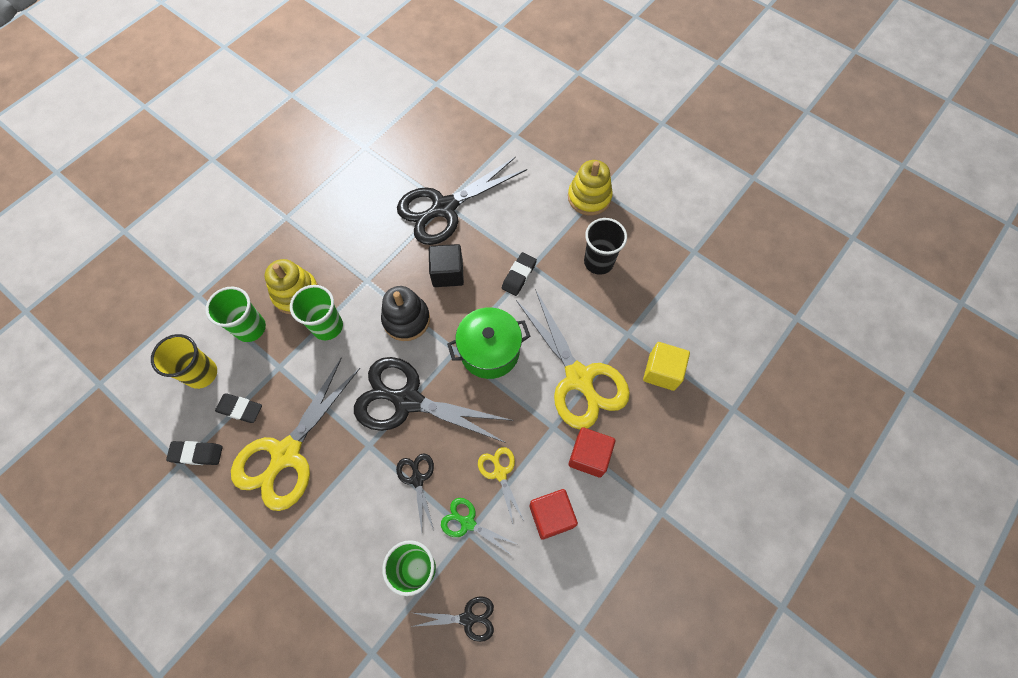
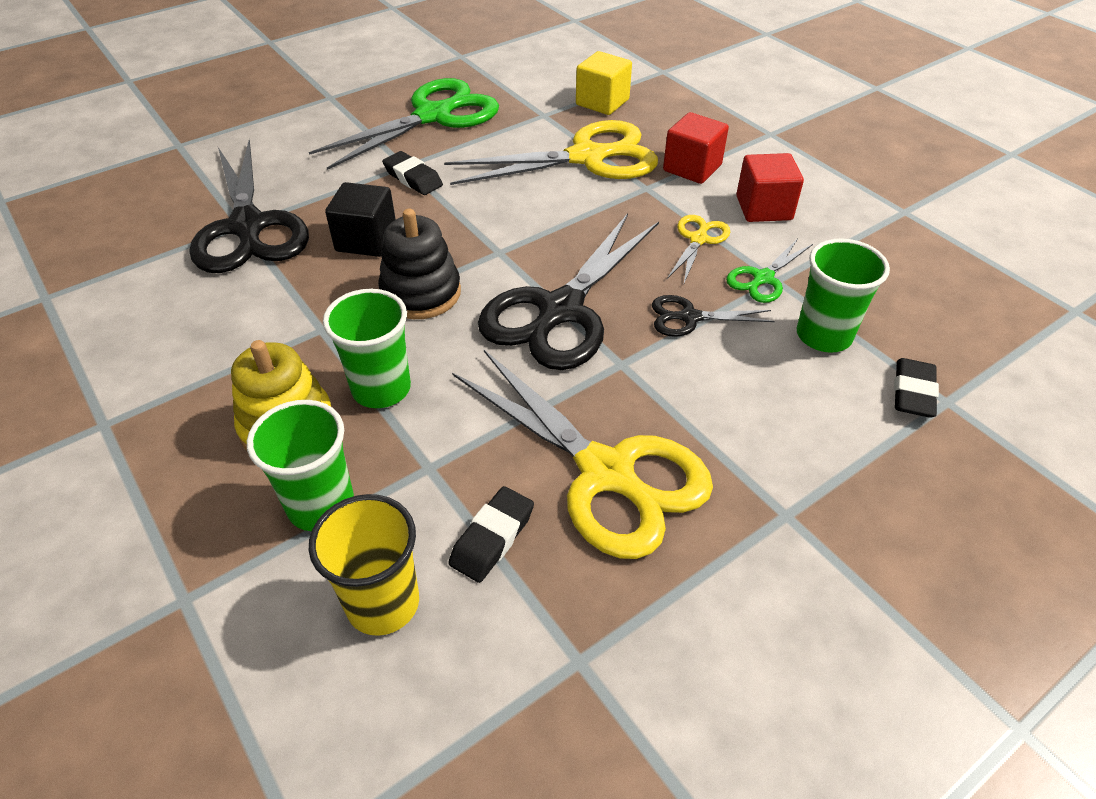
camera: 75 degrees left, 20 degrees down
black eraser [166,441,223,465] -> black eraser moved to [894,358,939,418]
black scissors [411,596,494,642] -> none
green pot [447,307,531,379] -> none
yellow scissors [478,447,524,523] -> yellow scissors turned 120 degrees clockwise [667,215,730,283]
yellow stacking toy [568,160,613,215] -> none
black cup [584,218,627,275] -> green scissors [309,78,499,170]

